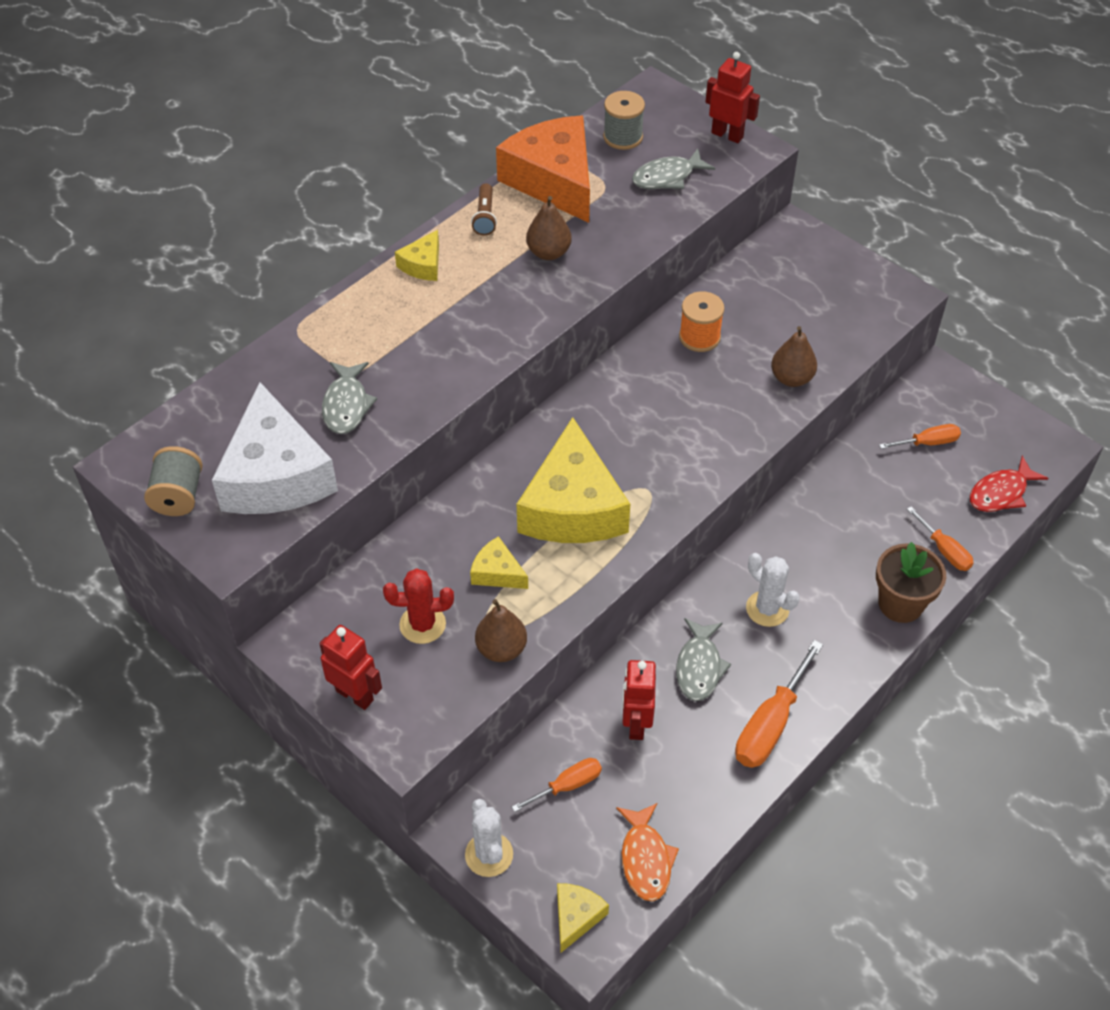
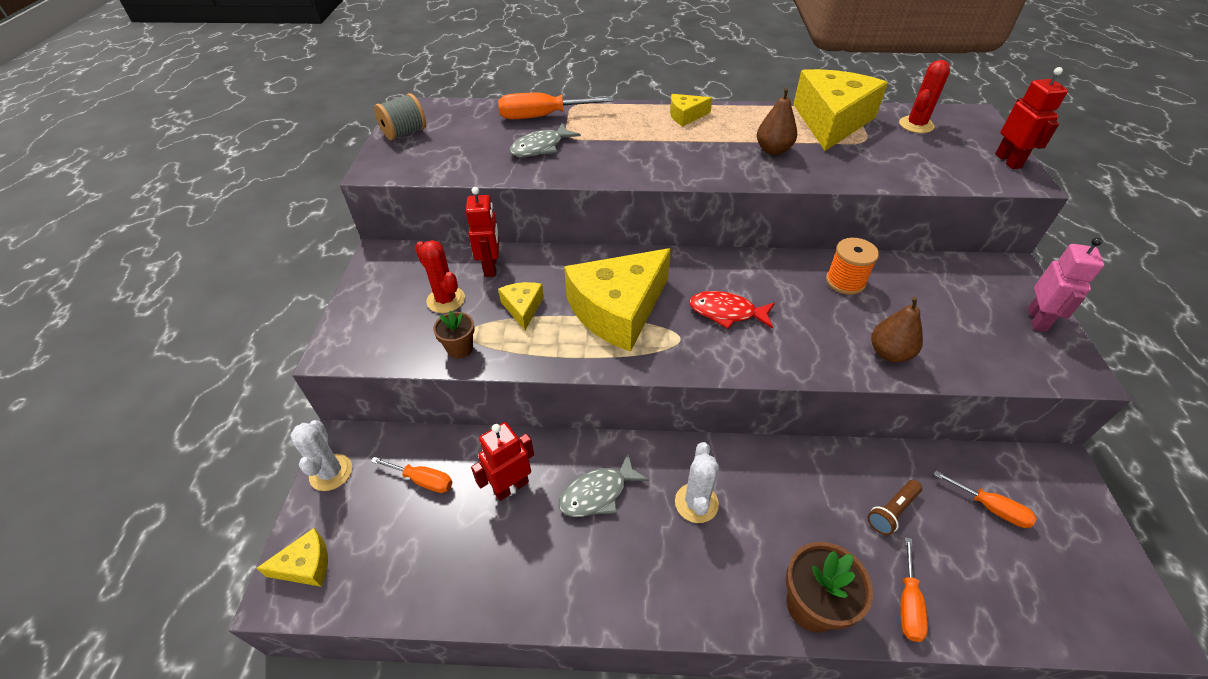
camera: 50 degrees right, 5 degrees down
white cheese [212,382,338,514] -> none
red robot [319,625,382,710] -> red robot moved to [466,187,499,277]
white cactus [465,799,513,877] -> white cactus turned 45 degrees counterclockwise [290,420,352,491]
brown flashlight [471,183,497,235] -> brown flashlight moved to [868,480,922,535]
brown pear [475,599,527,662] -> brown flower pot [433,311,475,359]
orange cheese [496,116,590,223] -> yellow cheese [793,69,888,151]
grey spool [603,91,645,150] -> red cactus [899,60,950,133]
orange fish [616,803,679,901] -> none
grey fish [632,148,715,189] -> none
orange screwdriver [735,640,823,768] -> orange screwdriver moved to [498,93,614,119]
red fish [970,456,1048,512] -> red fish moved to [689,291,775,329]
none -> pink robot [1028,237,1104,332]

